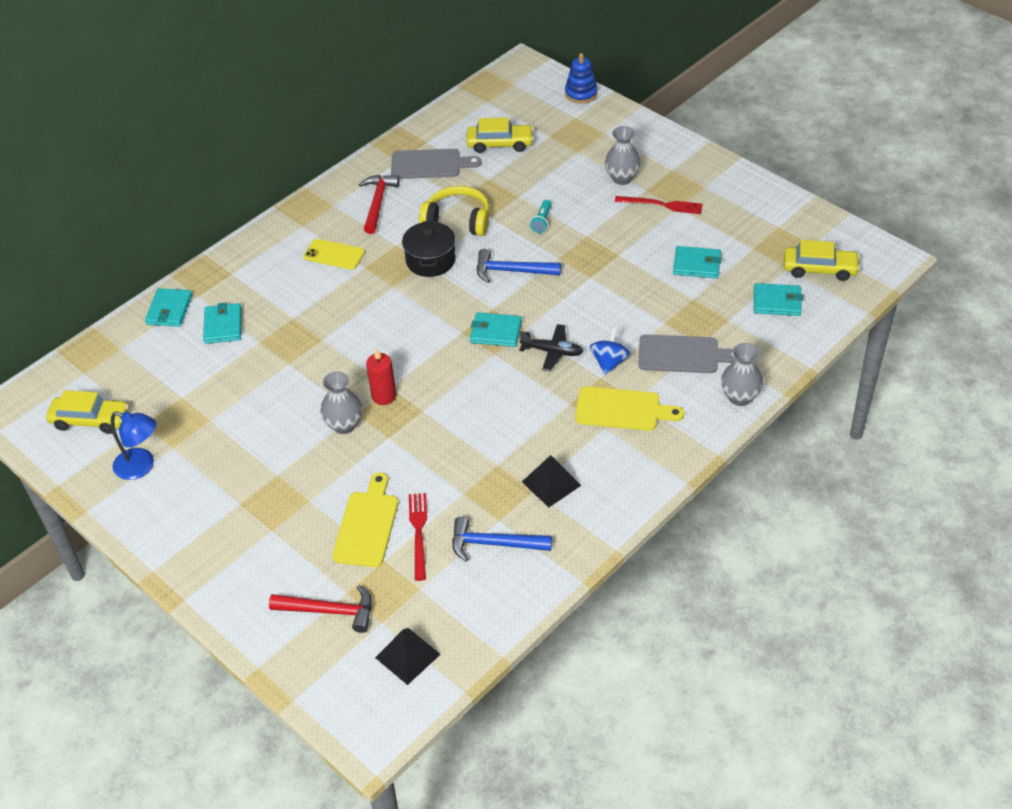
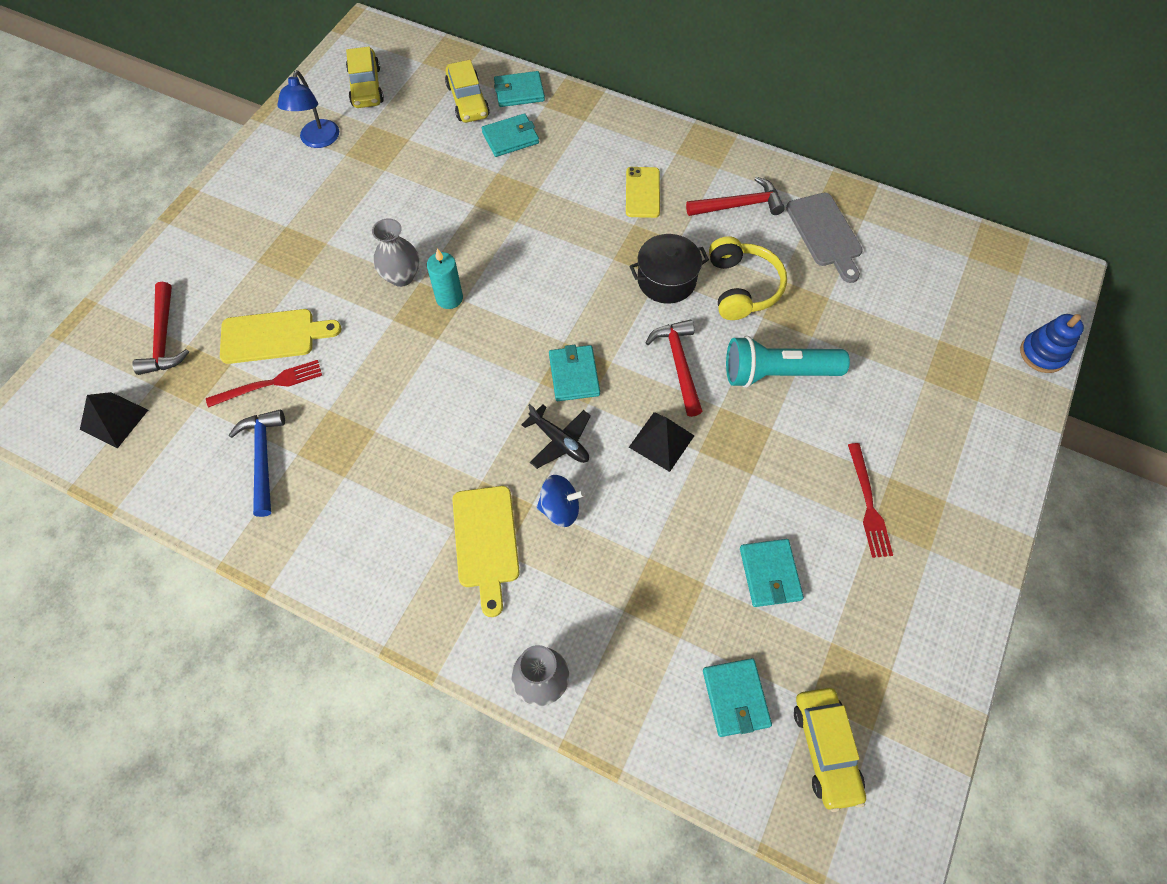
camera: 70 degrees right, 15 degrees up
red candle [366,348,396,405] -> turquoise candle [427,248,463,309]
yellow car [466,117,534,153] -> yellow car moved to [445,60,490,123]
blue hammer [477,249,561,283] -> red hammer [645,320,703,417]
black plane [519,324,584,372] -> black plane turned 45 degrees counterclockwise [521,404,591,469]
black pyramid [522,455,582,507] -> black pyramid moved to [629,412,695,472]
turquoise flashlight [530,200,552,233] -> turquoise flashlight [726,336,850,388], size x2.21
grey vase [605,126,641,185] -> none
grey cutting board [638,334,736,373] -> none

